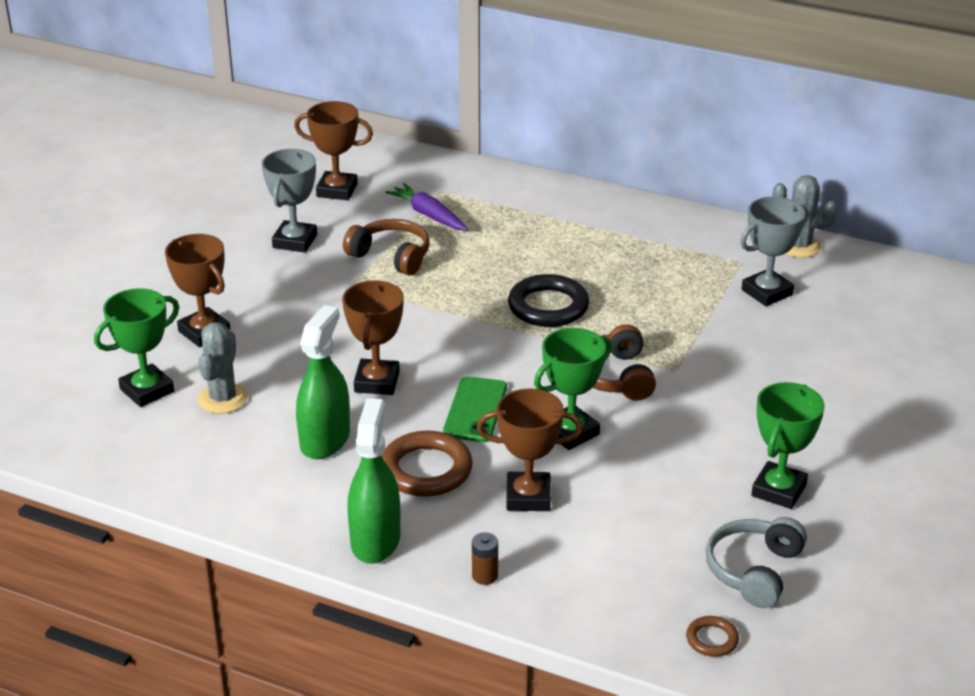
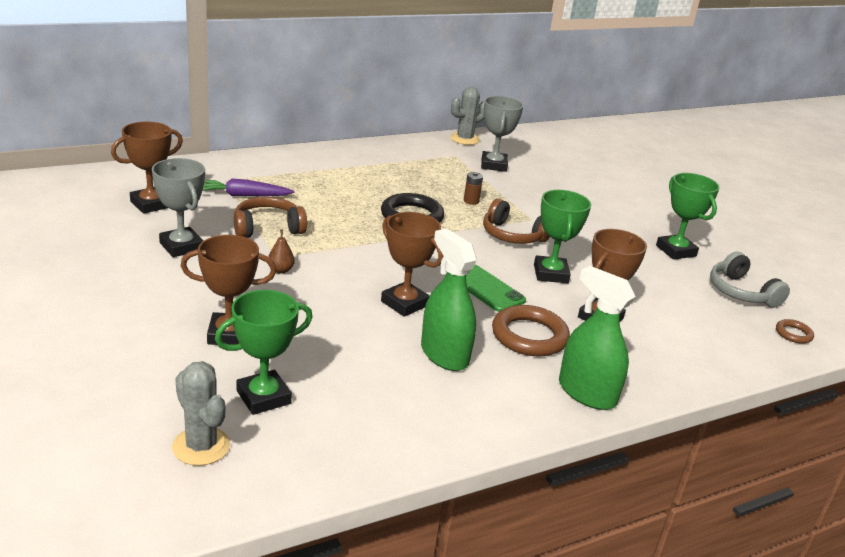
camera: 55 degrees left, 5 degrees down
green trophy [94,288,179,407] -> green trophy turned 60 degrees clockwise [215,290,313,415]
grey cactus [198,322,248,414] -> grey cactus moved to [172,361,230,466]
brown battery [472,532,498,585] -> brown battery moved to [464,172,483,205]
none -> brown pear [268,229,295,274]

